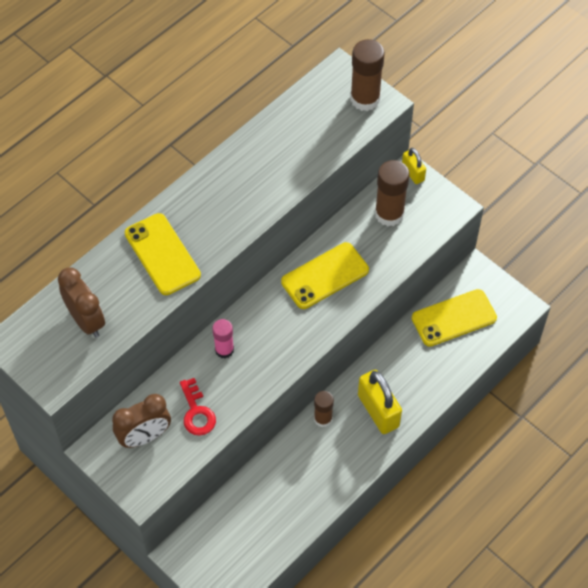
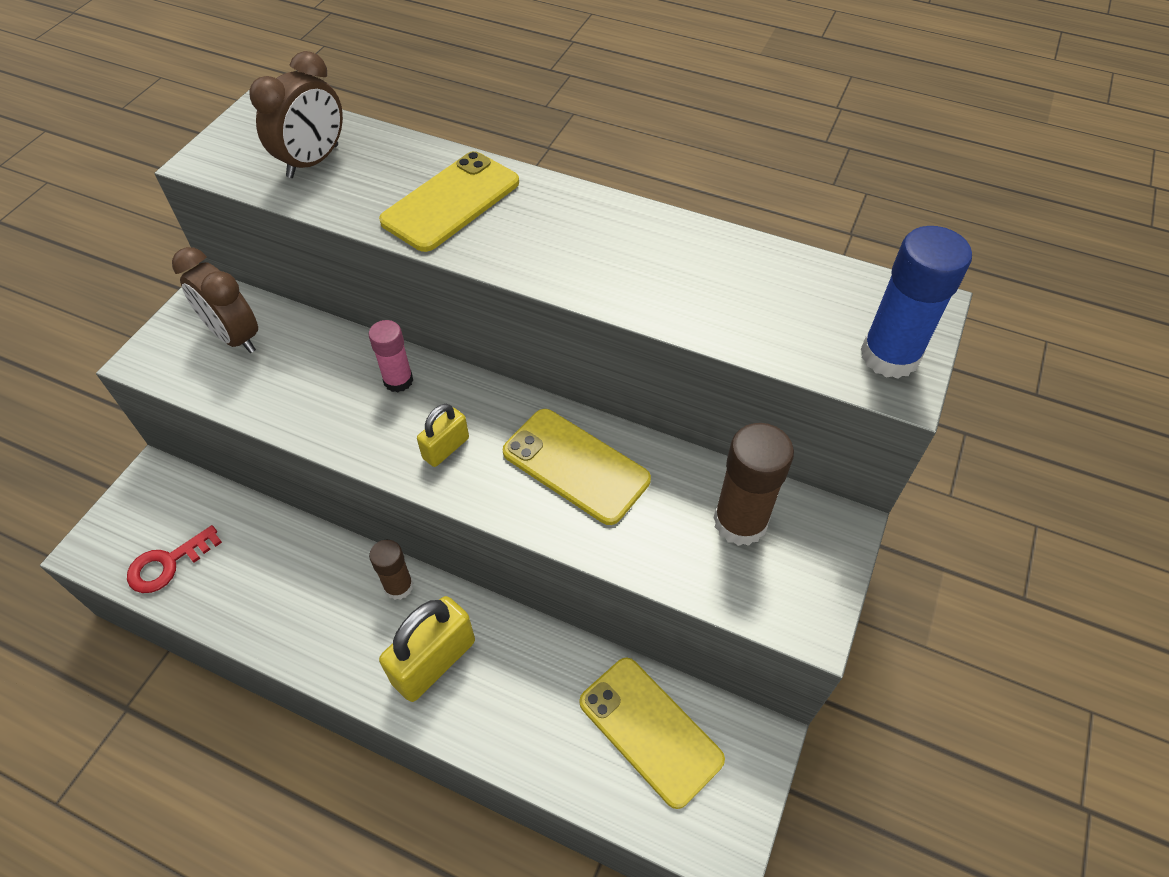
camera: 70 degrees right, 5 degrees down
red key [180,378,216,436] -> red key moved to [127,525,222,593]
brown glue stick [350,39,385,111] -> blue glue stick [861,226,972,379]
yellow padlock [402,148,426,184] -> yellow padlock moved to [417,404,469,467]

